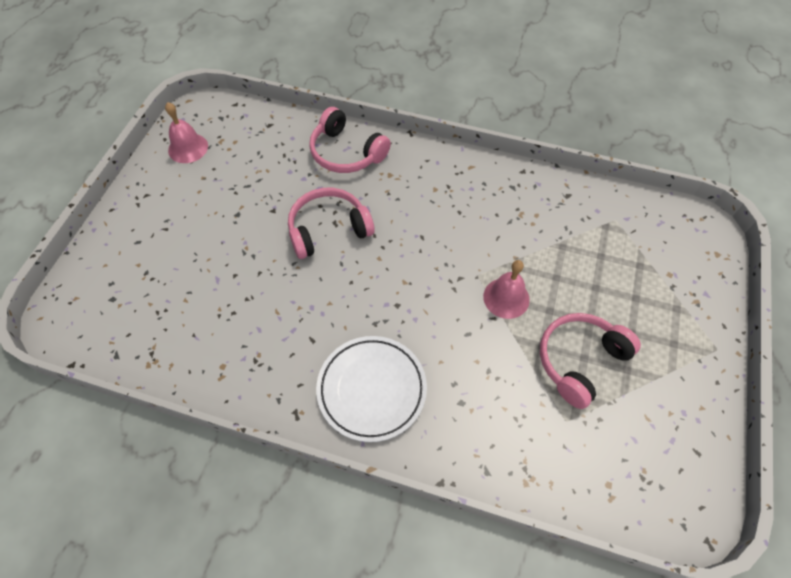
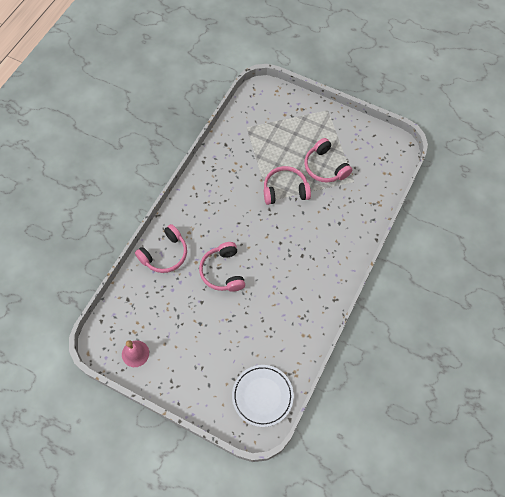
camera: 80 degrees left, 5 degrees up
white plate [316,336,427,442] -> white plate moved to [232,365,294,427]
pink bell [483,260,530,319] -> pink headphones [264,166,311,205]

